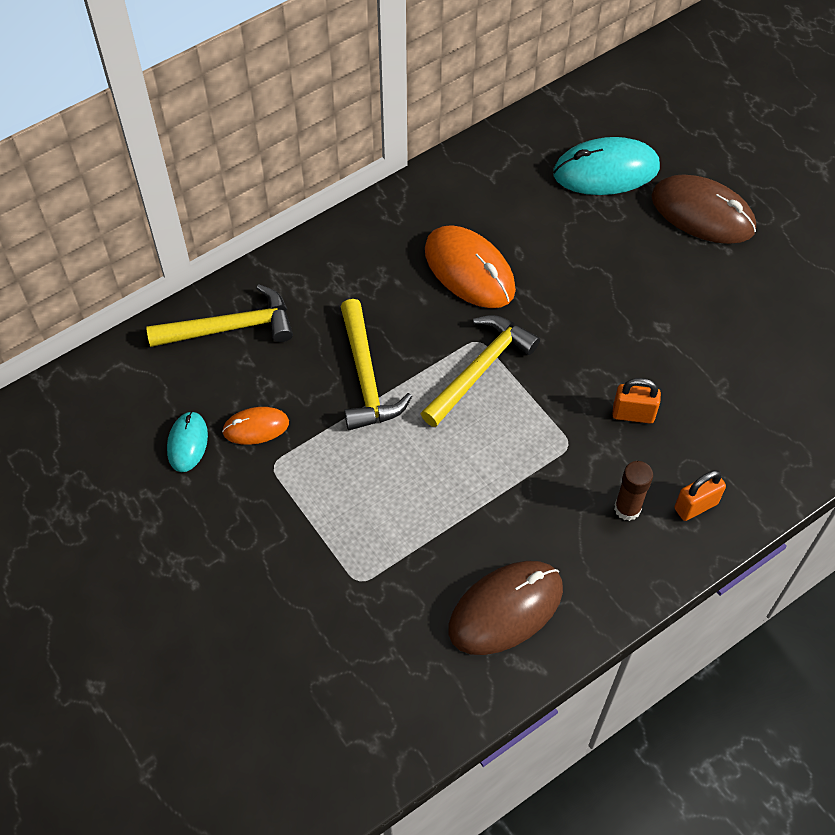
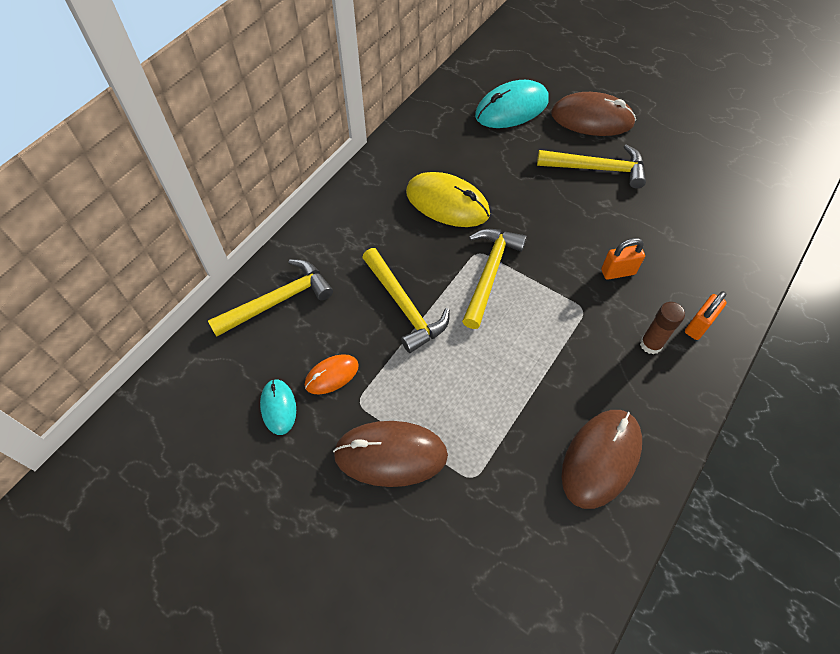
camera: 20 degrees left, 0 degrees up
orange mouse [425,225,516,308] -> yellow mouse [406,172,490,227]
none -> brown mouse [333,421,448,487]
none -> yellow hammer [537,144,646,188]

